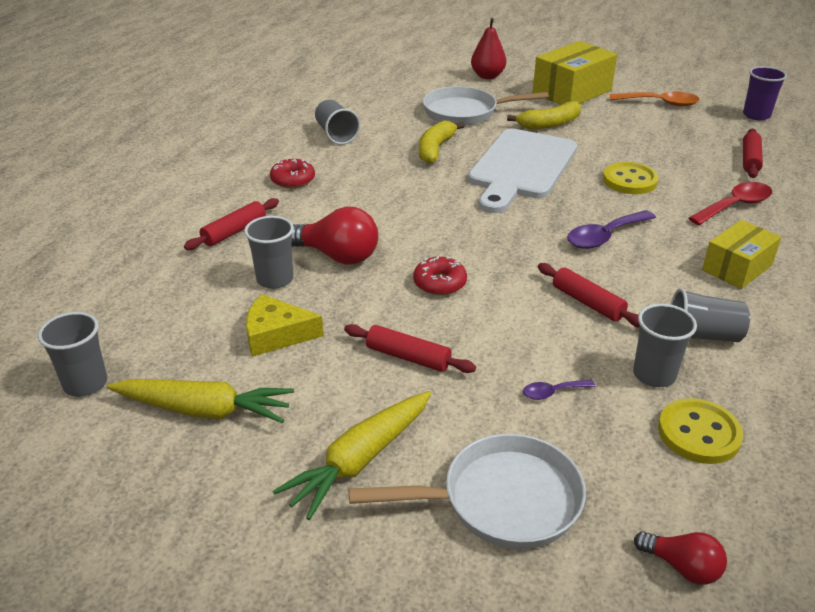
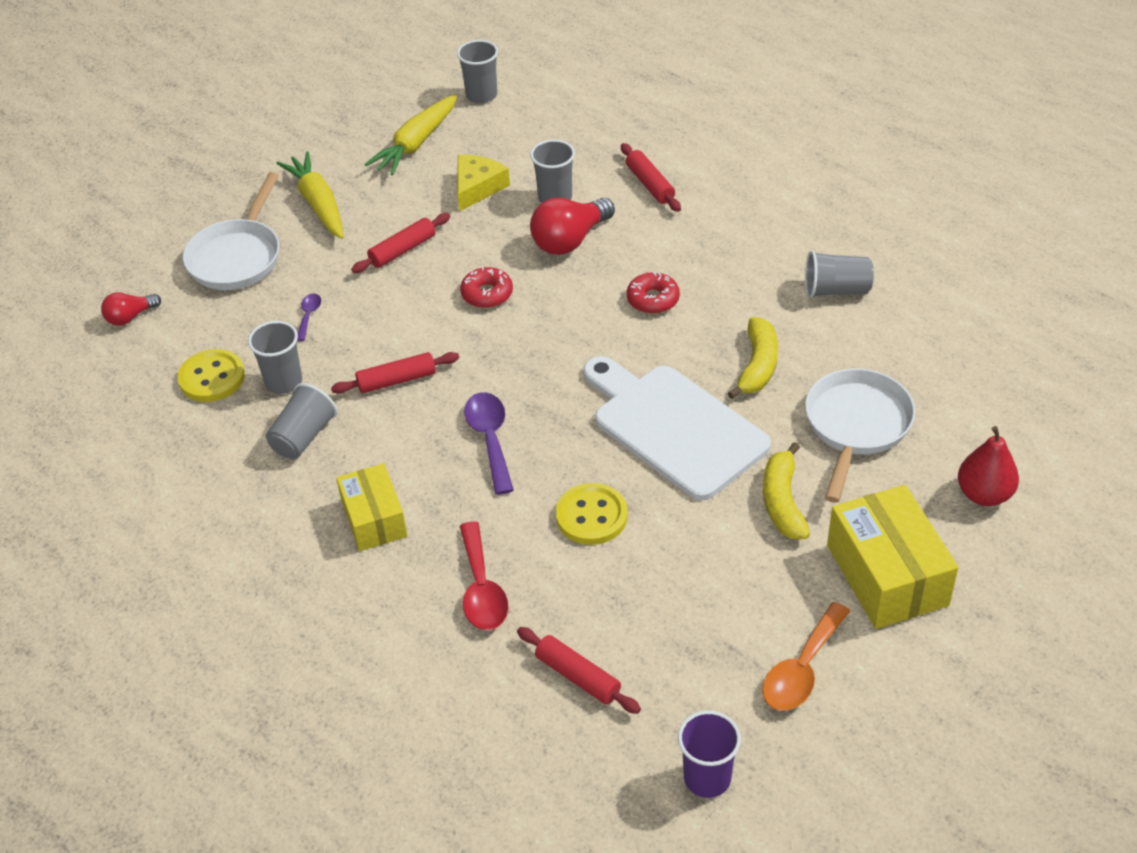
camera: 115 degrees right, 10 degrees up
red donut [270,158,315,188] -> red donut moved to [627,272,680,314]
yellow banana [419,121,465,164] -> yellow banana turned 60 degrees clockwise [728,317,778,399]

